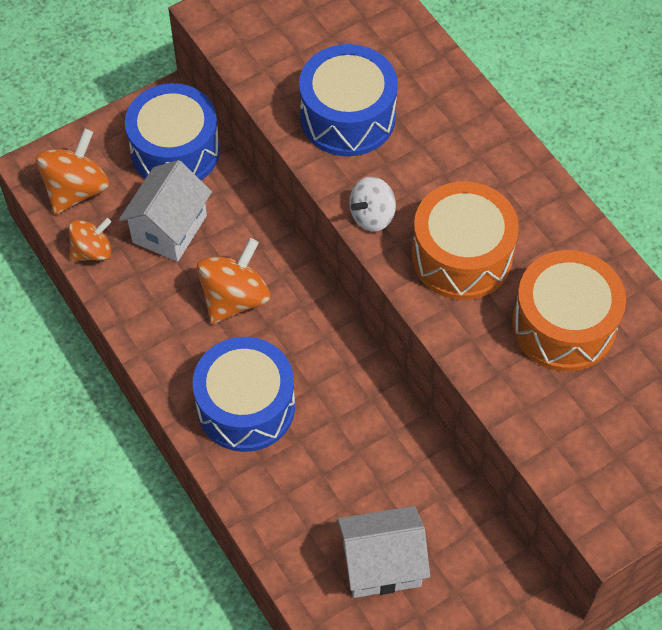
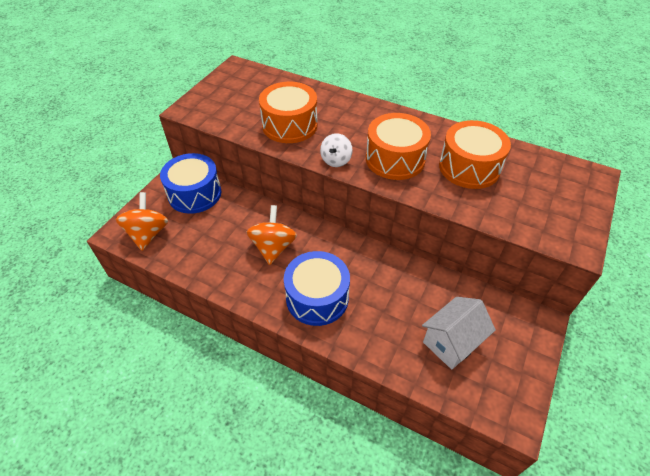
camera: 30 degrees left, 10 degrees down
orange spinning top [69,218,111,261] -> none
white house [119,160,212,262] -> none
blue drum [299,44,398,157] -> orange drum [259,82,318,143]

